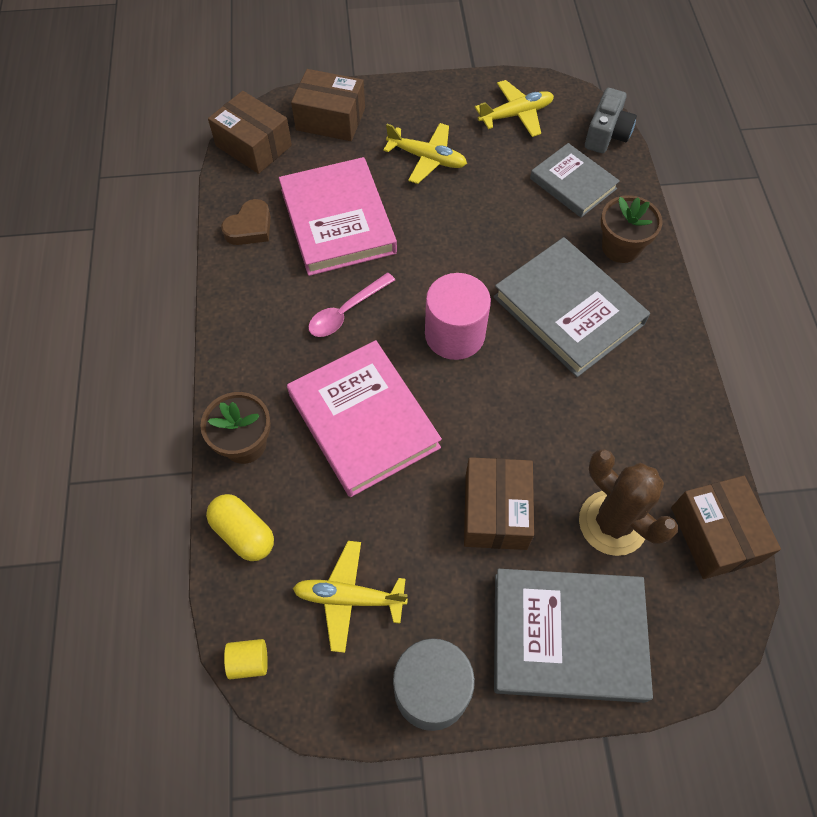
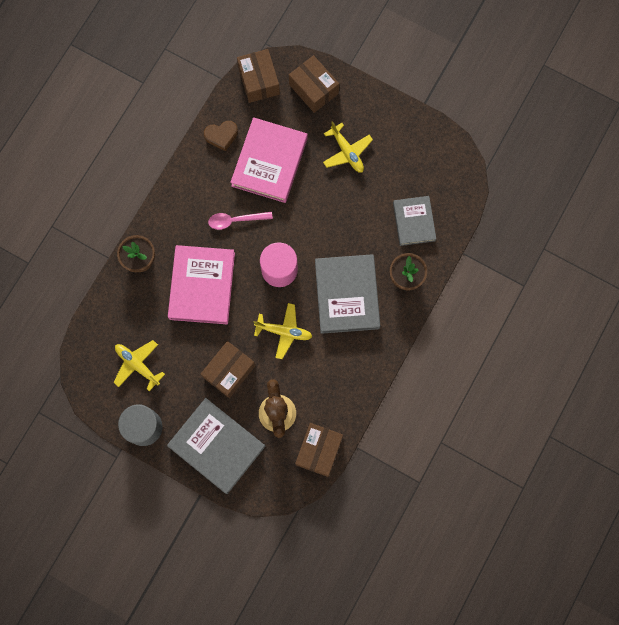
camera: 35 degrees right, 15 degrees up
yellow capsule [206,494,274,561] -> none
yellow cylinder [224,639,268,680] -> none
yellow plane [475,80,554,137] -> yellow plane moved to [254,303,312,359]
grey camera [585,88,637,153] -> none

